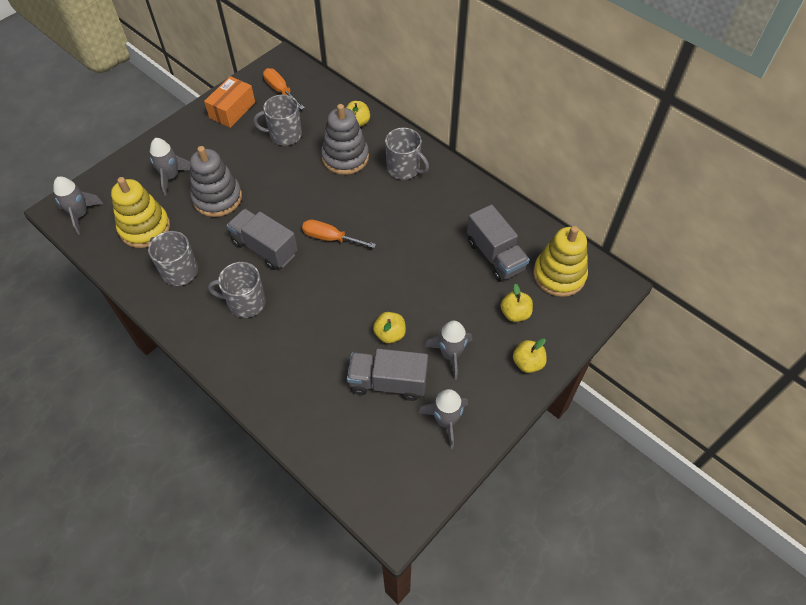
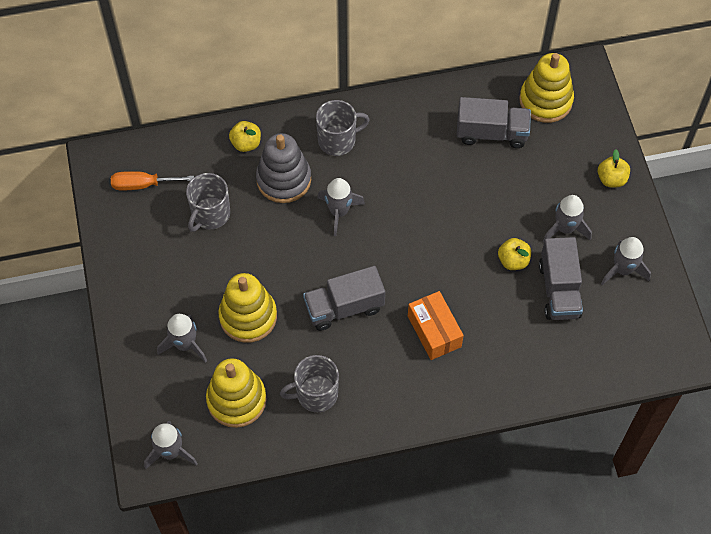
camera: 55 degrees left, 5 degrees up
grey stacking toy [190,146,242,217] -> yellow stacking toy [218,273,277,343]
orange box [204,76,255,128] -> orange box moved to [408,291,464,360]
grey mug [208,262,266,318] -> none
orange screwdriver [302,219,376,248] -> none
grey truck [347,349,428,401] -> grey truck turned 45 degrees counterclockwise [539,237,583,320]
yellow apple [501,284,533,322] -> none
none -> grey rocket [317,178,365,236]

